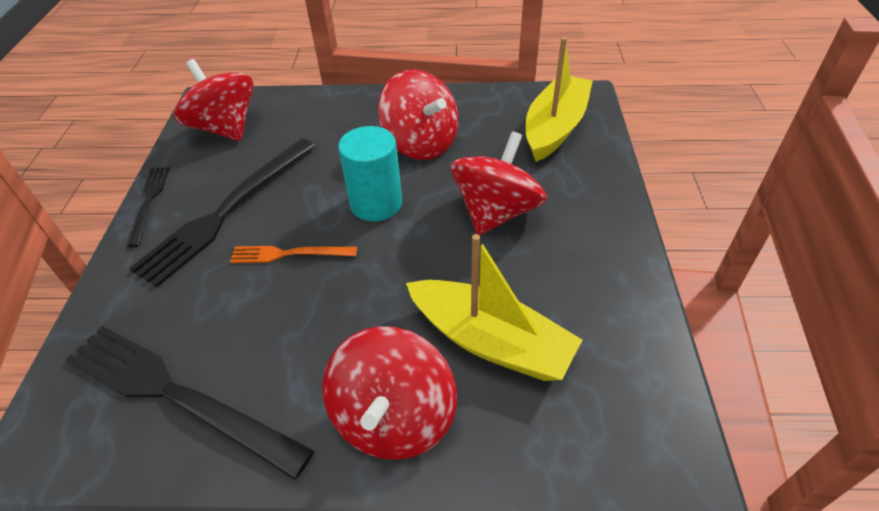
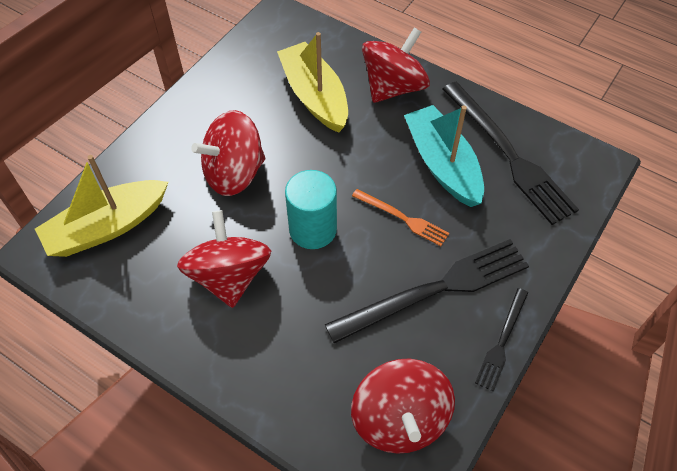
camera: 150 degrees left, 10 degrees up
none -> turquoise boat [404,105,484,207]

